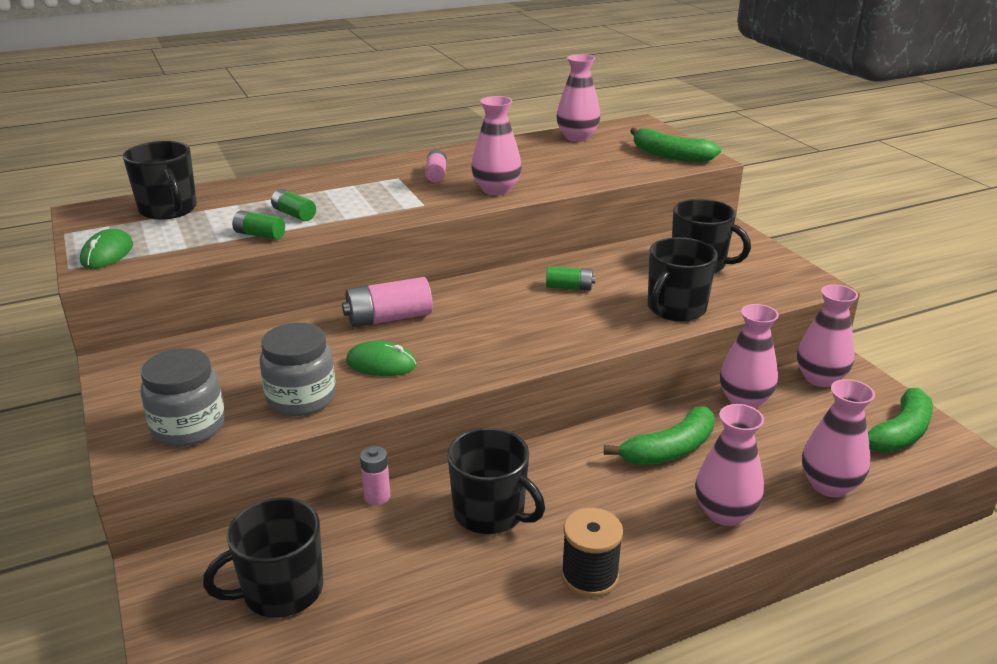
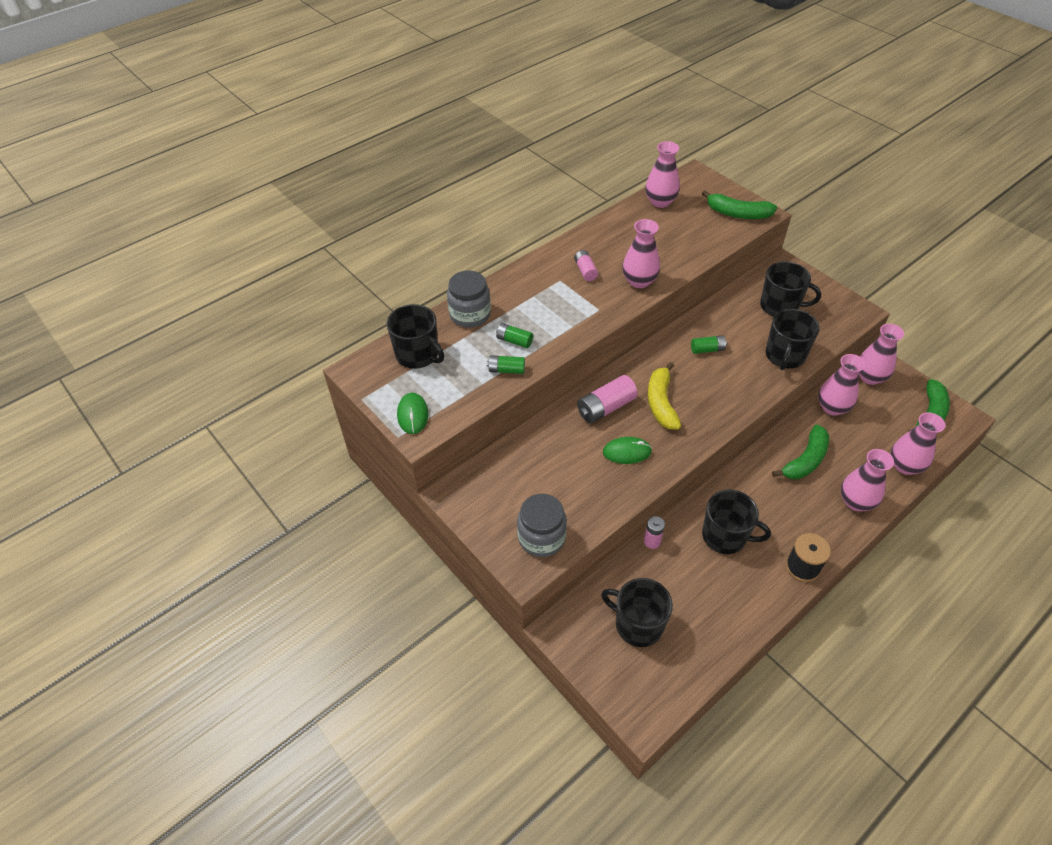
camera: 15 degrees left, 20 degrees up
black mug [203,497,323,618] -> black mug turned 75 degrees clockwise [601,578,673,647]
grey jar [260,323,336,416] -> grey jar moved to [447,271,491,328]
none -> yellow banana [648,362,681,430]

